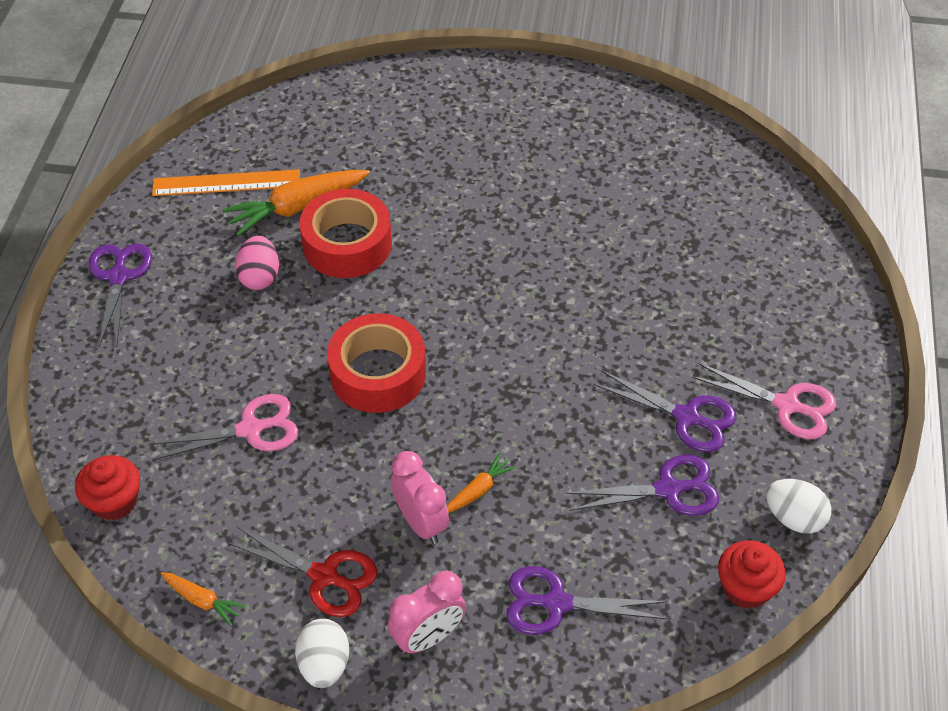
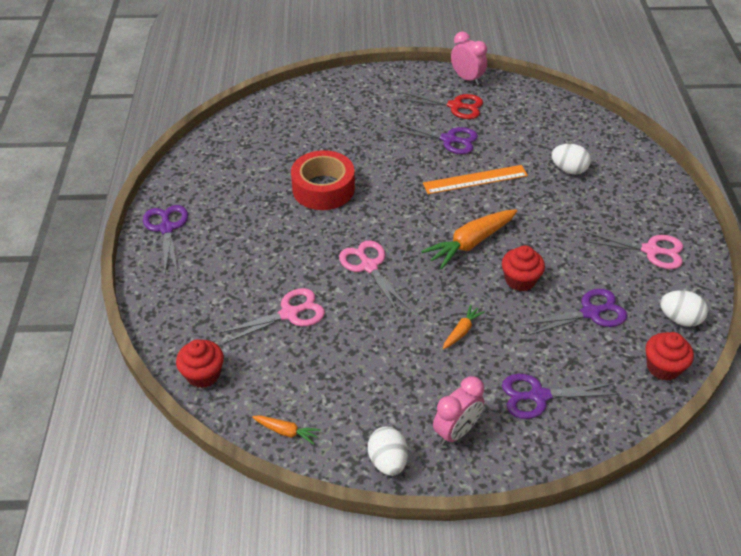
camera: 10 degrees left, 5 degrees down
orange ruler [152,169,300,196] -> orange ruler moved to [423,165,528,194]
orange carrot [222,170,370,236] -> orange carrot moved to [421,209,517,269]
red scissors [226,526,378,617] -> red scissors moved to [399,92,483,119]
pink egg [235,236,279,290] -> none
red tape [327,314,426,413] -> pink scissors [339,240,409,313]
pink clock [391,451,449,544] -> pink clock moved to [451,31,487,85]
purple scissors [593,370,736,452] -> purple scissors moved to [391,123,478,154]
none -> red cupcake [502,245,545,291]
none -> white egg [551,144,591,175]

